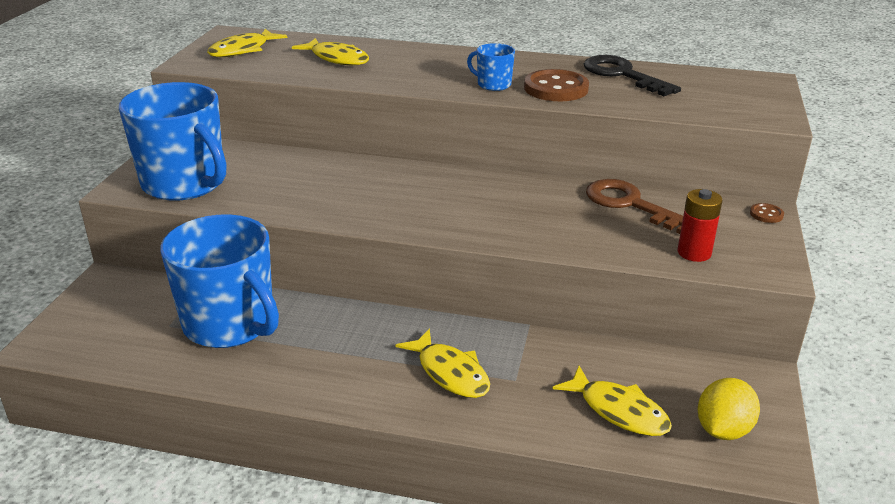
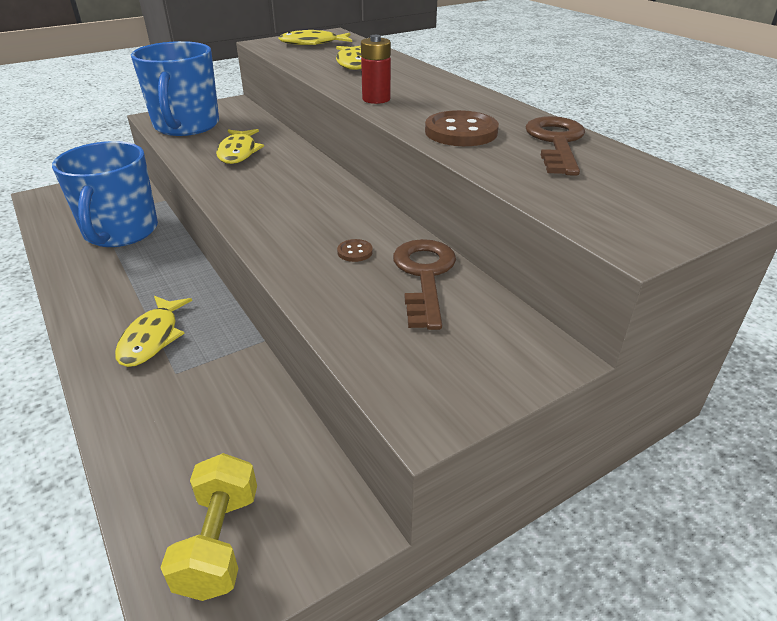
camera: 45 degrees right, 5 degrees up
blue mug [467,43,515,91] -> none
yellow fish [552,366,672,436] -> yellow fish moved to [216,129,264,164]
black key [584,55,681,96] -> brown key [525,116,585,176]
red battery [678,189,723,262] -> red battery moved to [361,35,391,104]
yellow lemon [698,378,760,440] -> yellow dumbbell [160,453,257,601]
brown button [750,203,784,223] -> brown button moved to [337,239,373,262]

